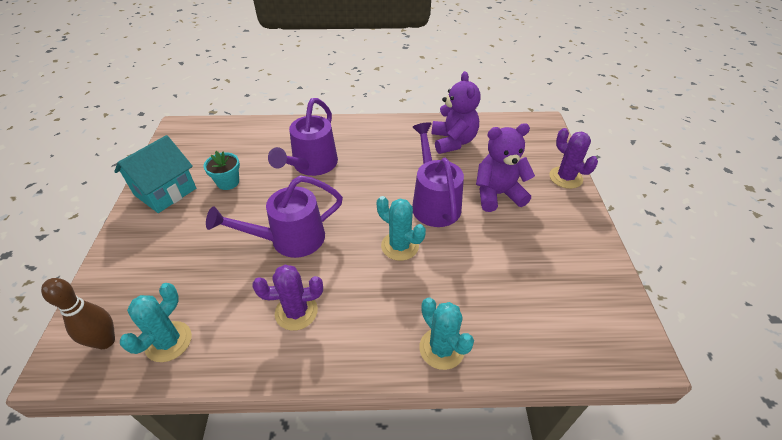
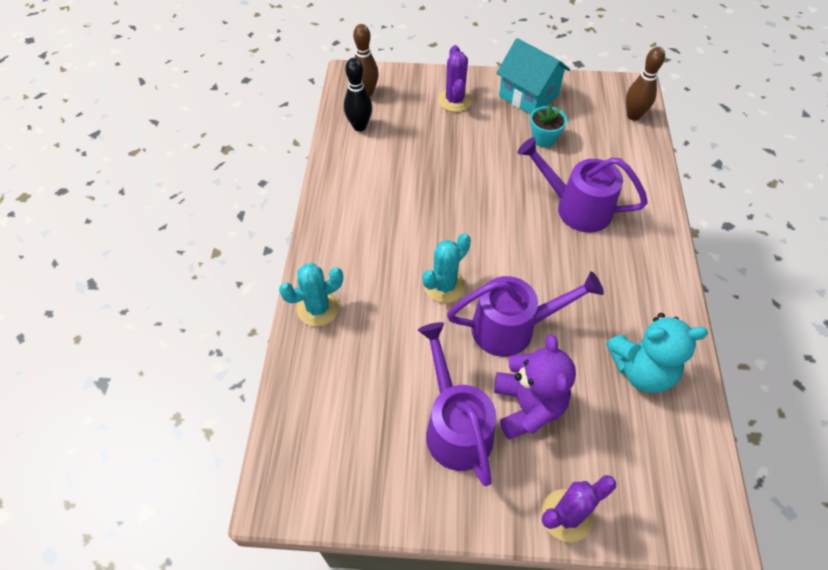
camera: 95 degrees right, 10 degrees up
turquoise cactus [120,283,192,362] -> black bowling pin [344,58,372,131]
purple watering can [206,175,343,258] -> purple watering can moved to [418,322,496,486]
purple cactus [252,265,323,331] -> purple cactus moved to [438,45,472,112]
purple teddy bear [432,71,481,154] -> turquoise teddy bear [606,313,708,393]
none -> brown bowling pin [626,47,665,121]

